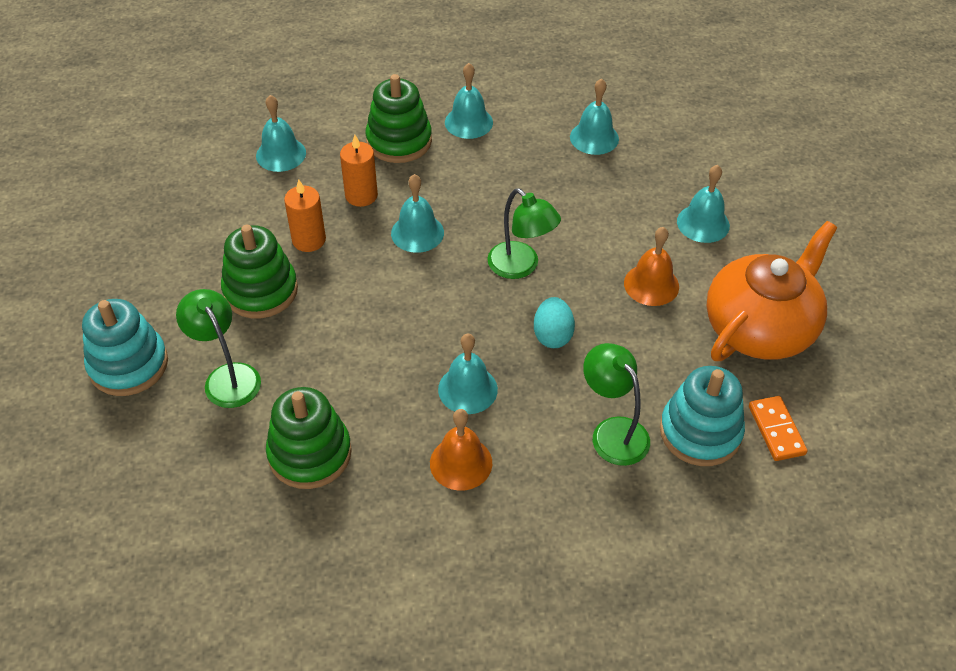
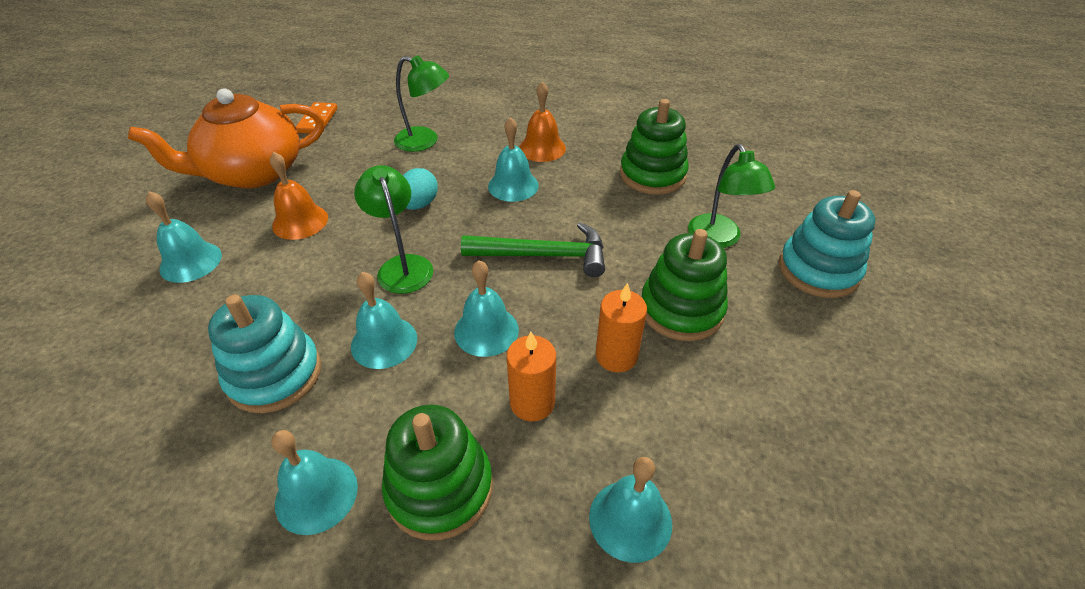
camera: 160 degrees left, 5 degrees down
turquoise bell [570,78,619,155] -> turquoise bell moved to [351,272,417,369]
green lamp [583,343,650,466] -> green lamp turned 60 degrees counterclockwise [394,55,449,152]
turquoise stacking toy [660,366,745,466] -> turquoise stacking toy moved to [208,295,321,413]
none -> green hammer [461,222,605,277]

